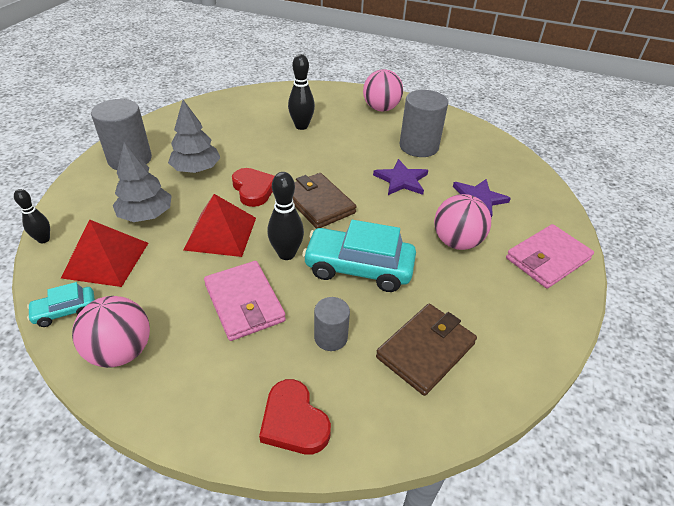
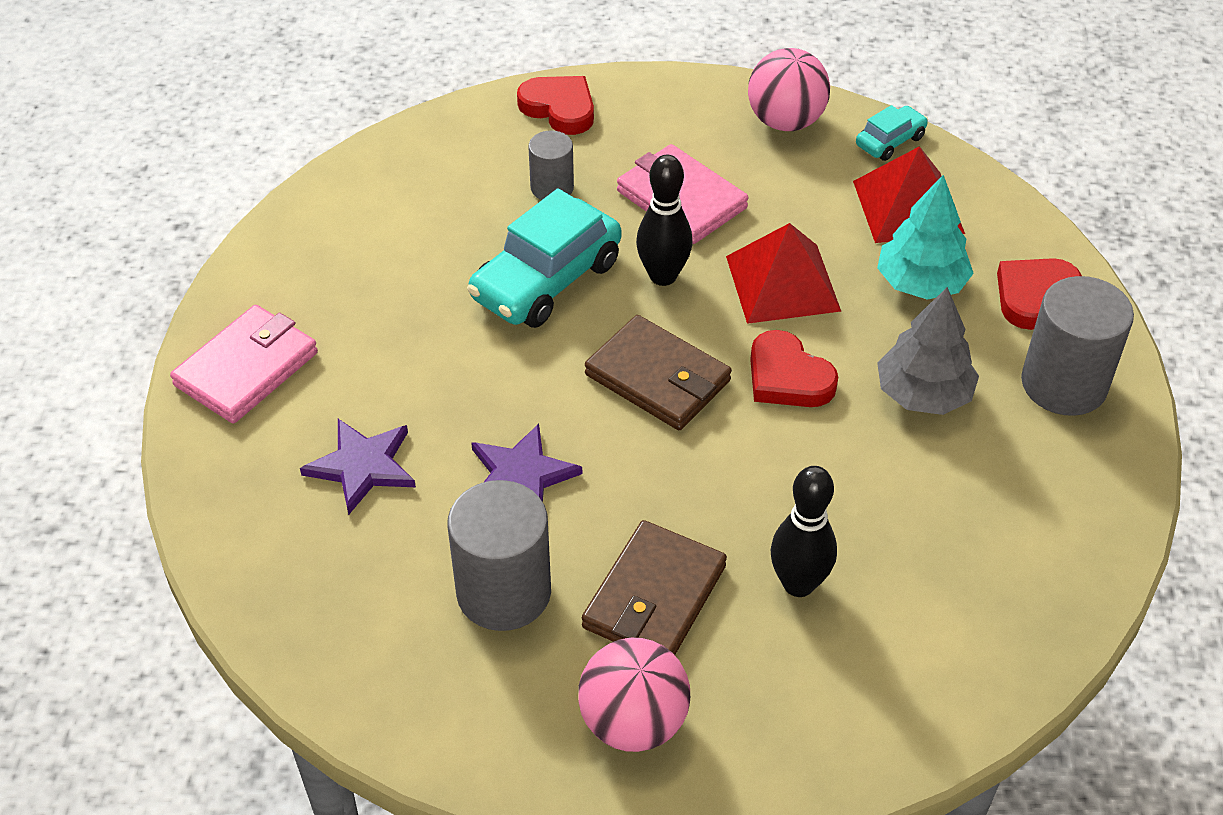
camera: 165 degrees right, 5 degrees up
black bowling pin [14,189,50,243] -> none
grey tree [113,142,172,222] -> turquoise tree [877,175,974,300]
turquoise car [302,220,416,292] -> turquoise car turned 135 degrees clockwise [467,188,621,328]
brown wallet [376,303,477,396] -> brown wallet moved to [582,520,727,655]
pink ball [434,194,491,250] -> none
none -> red heart [997,258,1082,330]

